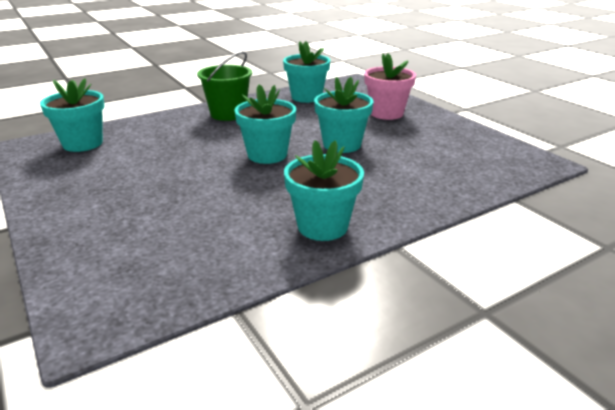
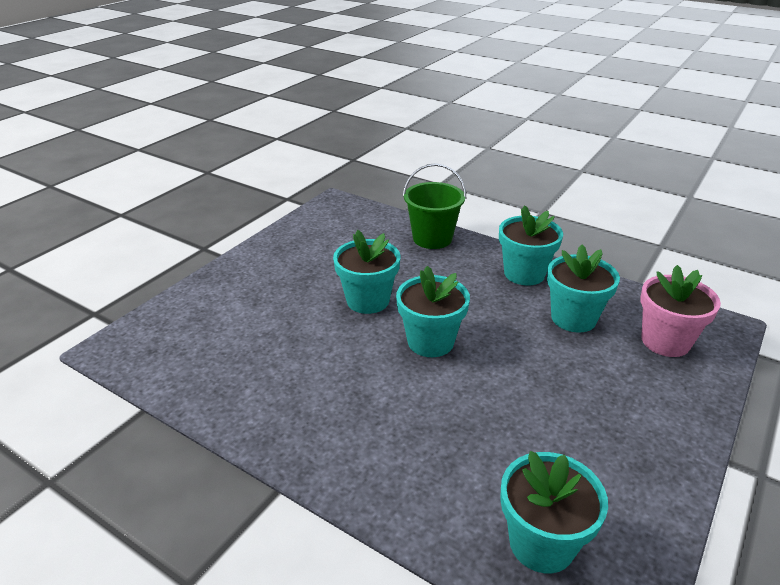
camera: 115 degrees left, 5 degrees up
green bucket [197,51,252,121] -> green bucket moved to [403,163,466,249]
turquoise flower pot [283,41,330,103] -> turquoise flower pot moved to [547,245,620,333]
pink flower pot [364,53,416,120] -> pink flower pot moved to [640,265,721,357]

